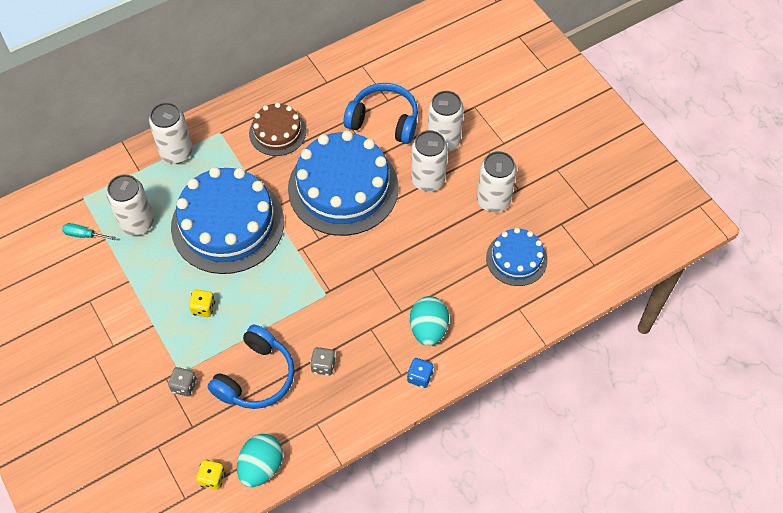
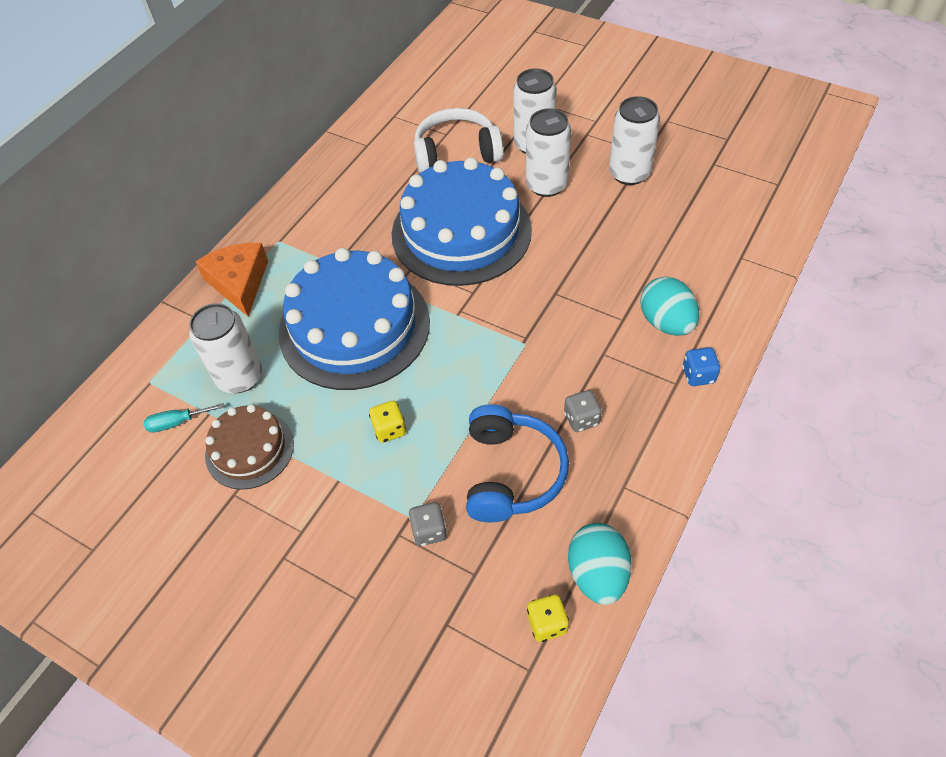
camera: 25 degrees left, 5 degrees down
white can [149,102,193,164] -> orange cheese [195,243,268,316]
brown cake [249,102,306,156] -> brown cake moved to [205,404,294,490]
blue headphones [344,83,418,144] -> white headphones [414,108,503,173]
blue cake [486,228,548,286] -> none

